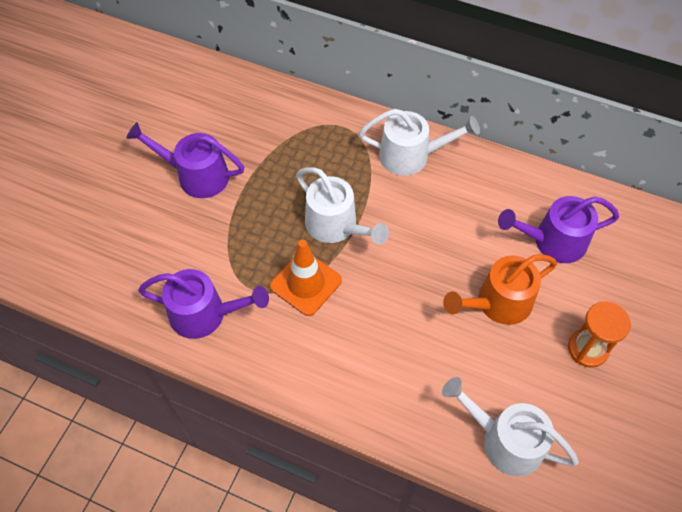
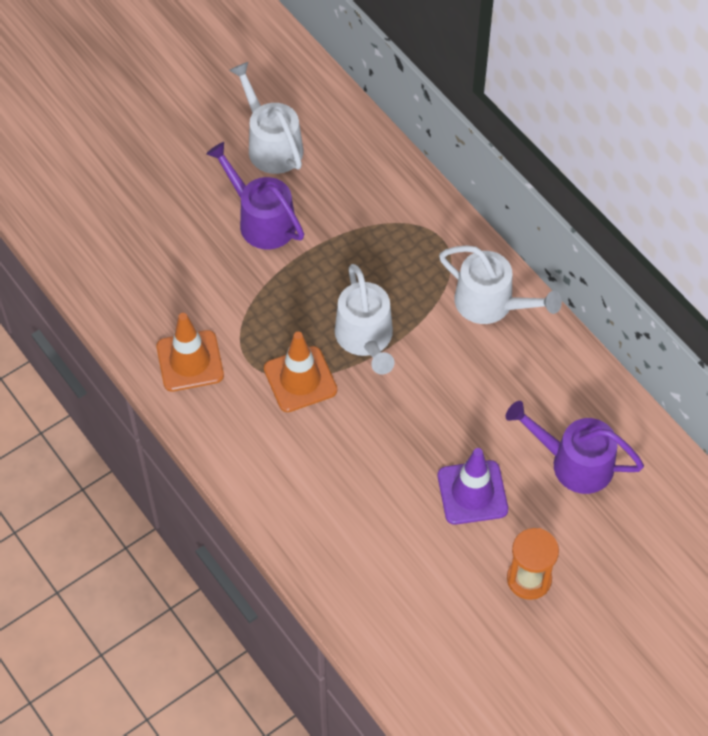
camera: 30 degrees right, 0 degrees up
purple watering can [138,269,269,339] -> orange traffic cone [156,313,224,391]
white watering can [442,377,579,476] -> white watering can moved to [229,62,303,174]
orange watering can [443,254,557,325] -> purple traffic cone [438,448,508,525]

